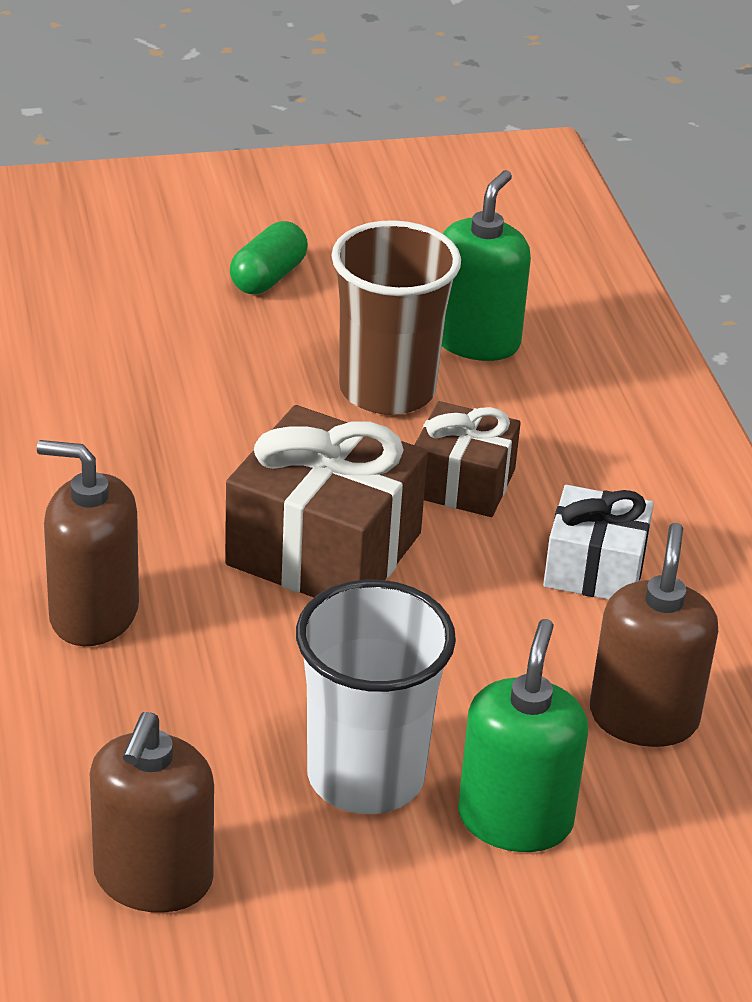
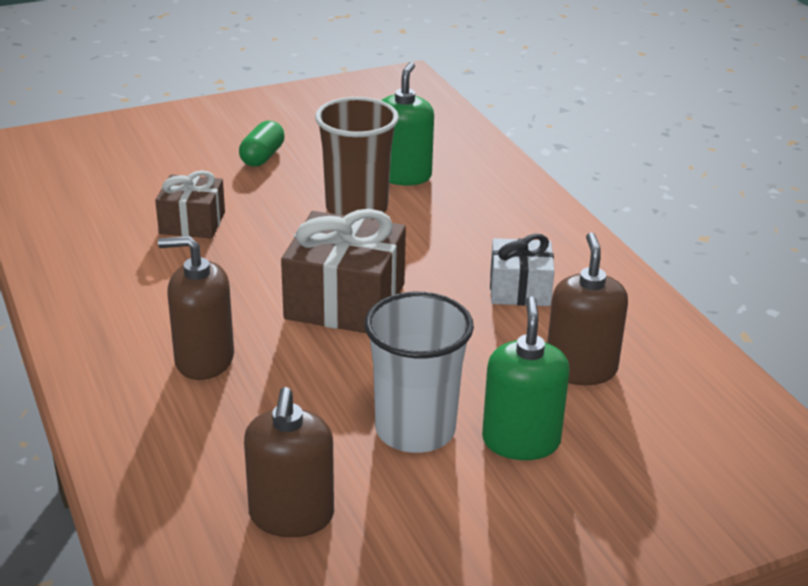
camera: 10 degrees left, 5 degrees down
brown gift [415,401,521,517] -> brown gift moved to [155,170,225,238]

